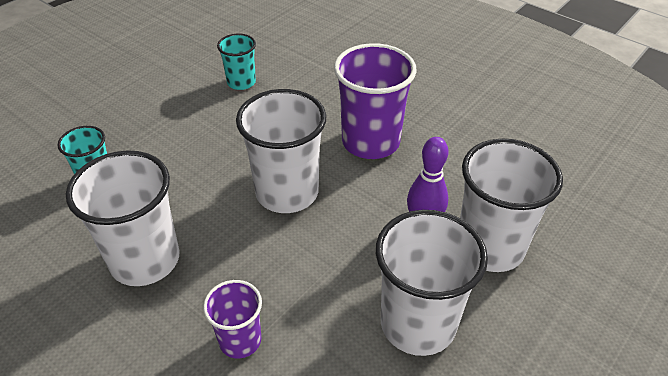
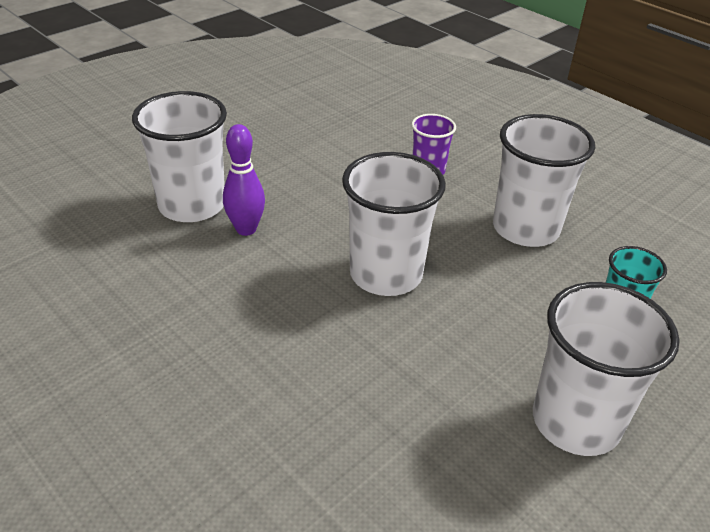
camera: 175 degrees left, 5 degrees down
turquoise cup [217,34,256,90] -> none
purple cup [334,43,417,159] -> none
white cup [376,210,488,356] -> white cup moved to [533,282,680,456]

